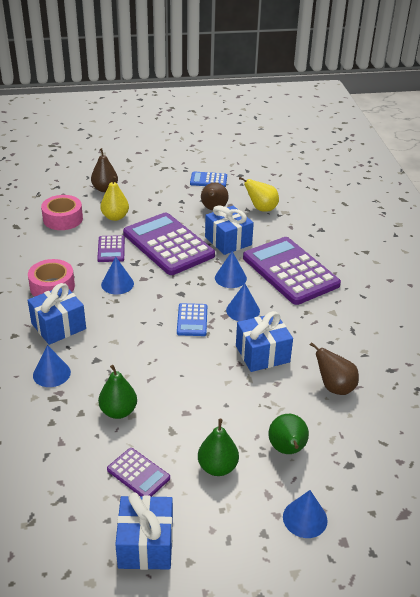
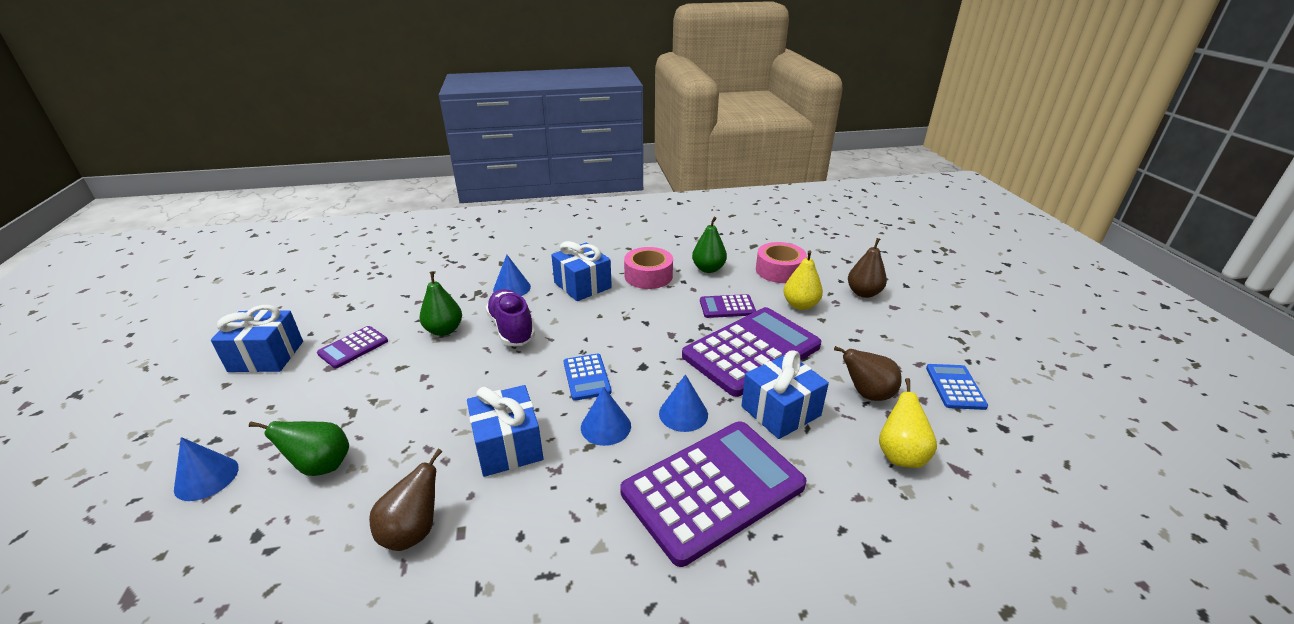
camera: 90 degrees right, 5 degrees down
blue cone [101,257,134,294] -> none
blue calculator [177,303,207,336] -> blue calculator turned 105 degrees counterclockwise [564,354,612,401]
green pear [198,419,239,476] -> green pear moved to [692,217,727,273]
none -> purple shoe [486,289,535,346]

